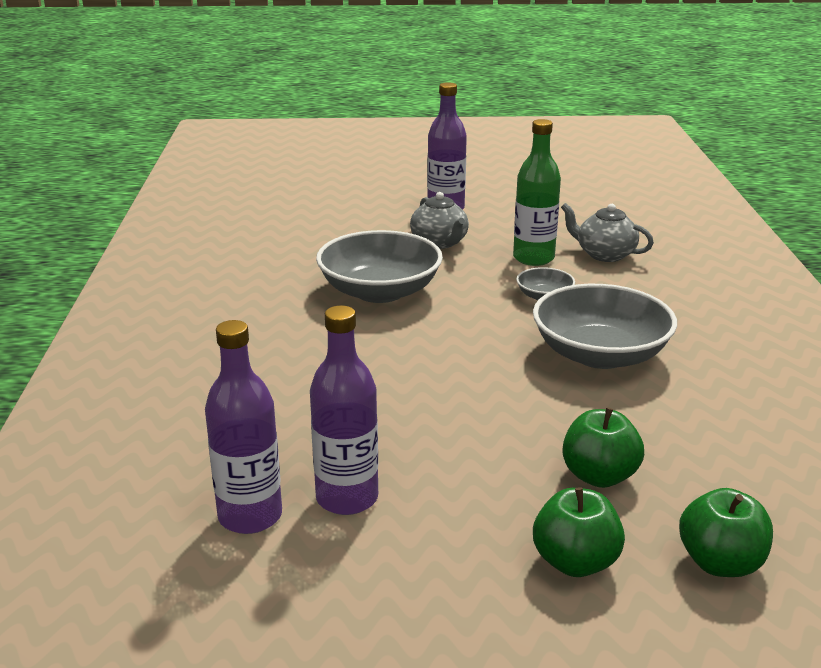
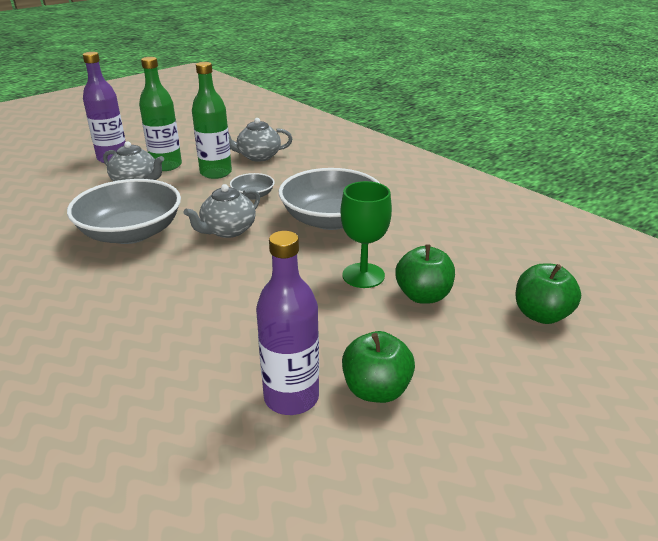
camera: 40 degrees left, 5 degrees up
purple bottle [205,320,282,534] -> none
green apple [533,487,625,577] -> green apple moved to [342,331,415,403]
none -> green bottle [139,57,182,171]
none -> grey teapot [183,184,260,238]
none -> green goblet [340,181,392,288]

